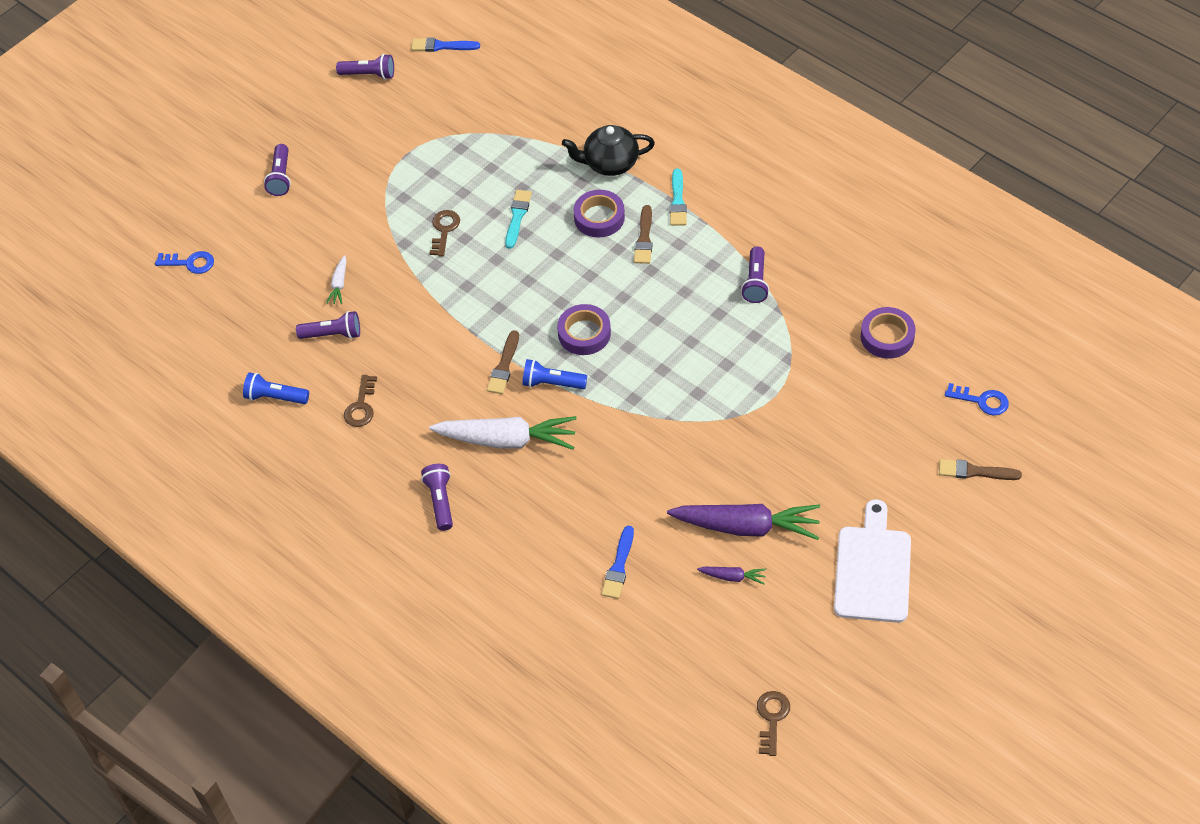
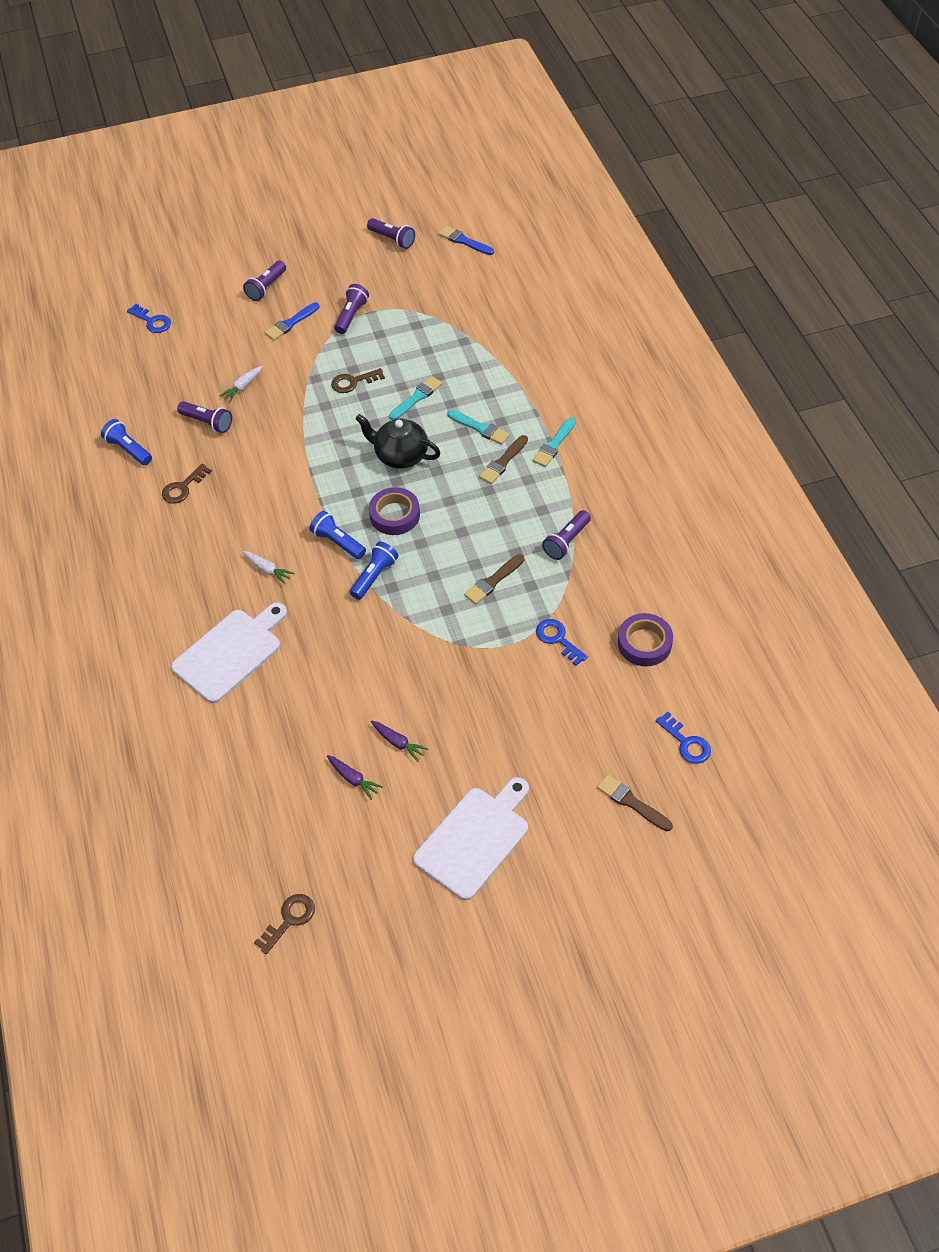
camera: 30 degrees right, 0 degrees up
purple flashlight [421,464,453,531] -> purple flashlight moved to [334,284,369,334]
brown key [429,210,460,257] -> brown key turned 150 degrees counterclockwise [331,368,385,393]
white carrot [429,416,577,450] -> white carrot [243,551,295,585], size x0.44
brown brush [487,330,519,394] -> brown brush moved to [464,554,524,604]
black teapot [562,125,655,176] -> black teapot moved to [355,414,441,469]
purple tape [573,190,625,238] -> turquoise brush [447,410,510,445]
blue brush [601,526,634,599] -> blue brush moved to [265,302,320,340]
purple carrot [667,504,820,540] -> purple carrot [371,721,428,762], size x0.44
none -> white cutting board [171,602,287,703]
none -> blue flashlight [350,542,398,600]
none -> blue key [536,619,588,666]

